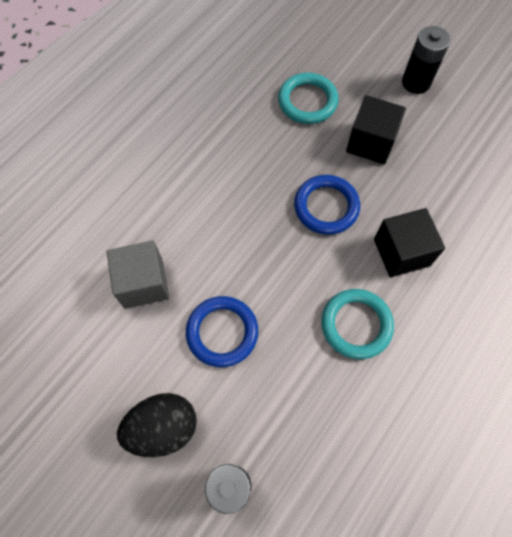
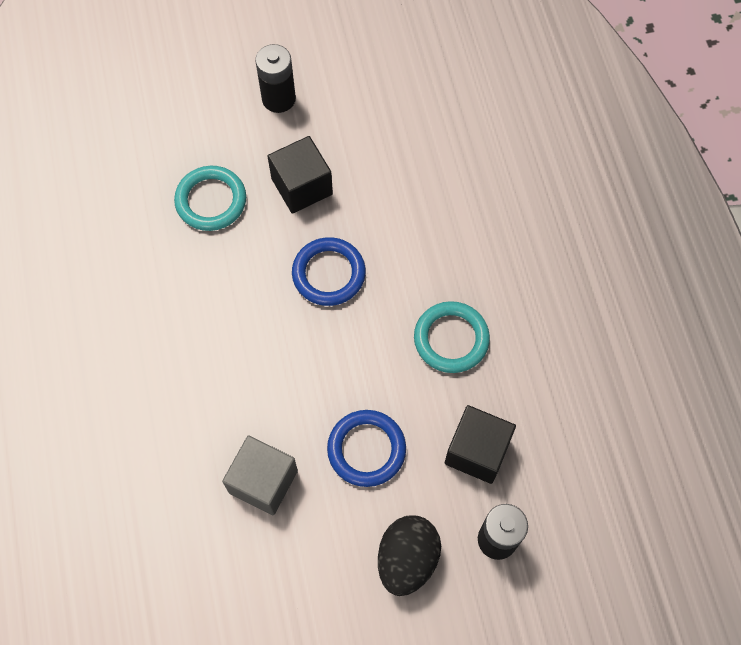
camera: 50 degrees left, 0 degrees up
black cube [374,208,445,277] -> black cube moved to [445,405,516,484]

